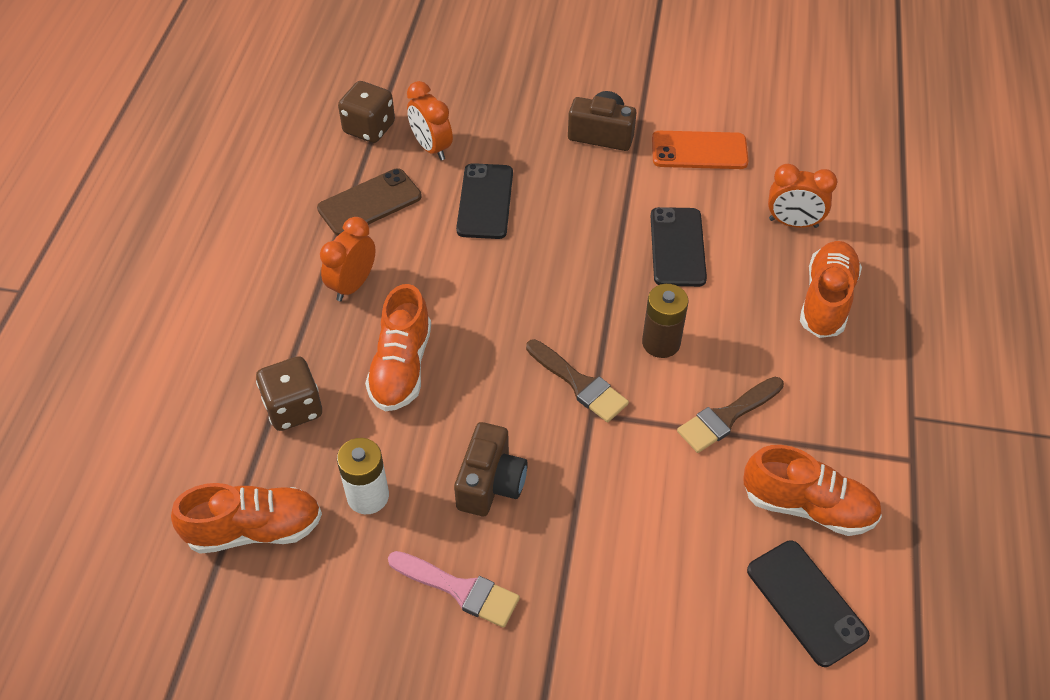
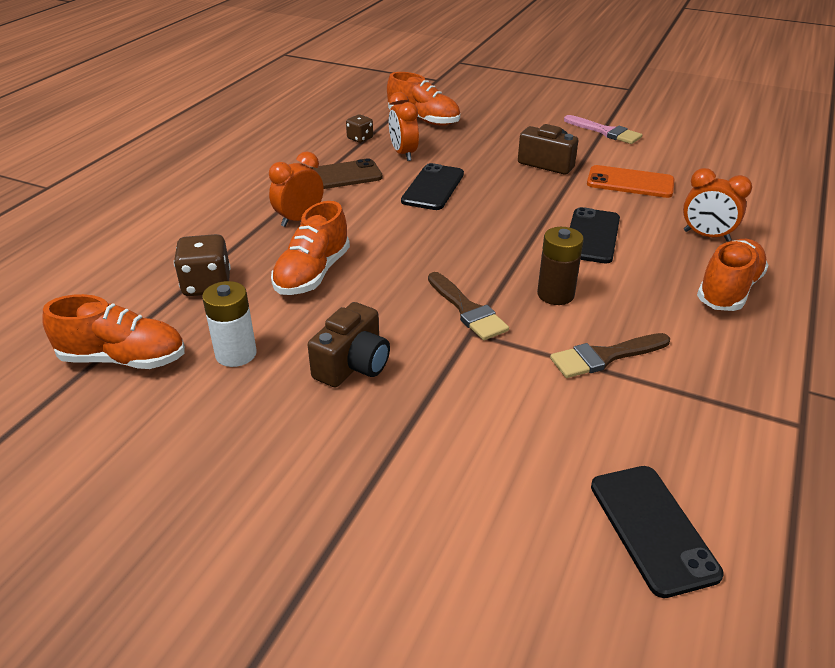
camera: 15 degrees right, 15 degrees down
brown dice [338,81,395,143] -> brown dice [346,115,373,143], size x0.61
pink brush [388,551,520,628] -> pink brush moved to [564,115,642,144]
orange shoe [743,445,882,536] -> orange shoe moved to [387,72,460,125]

